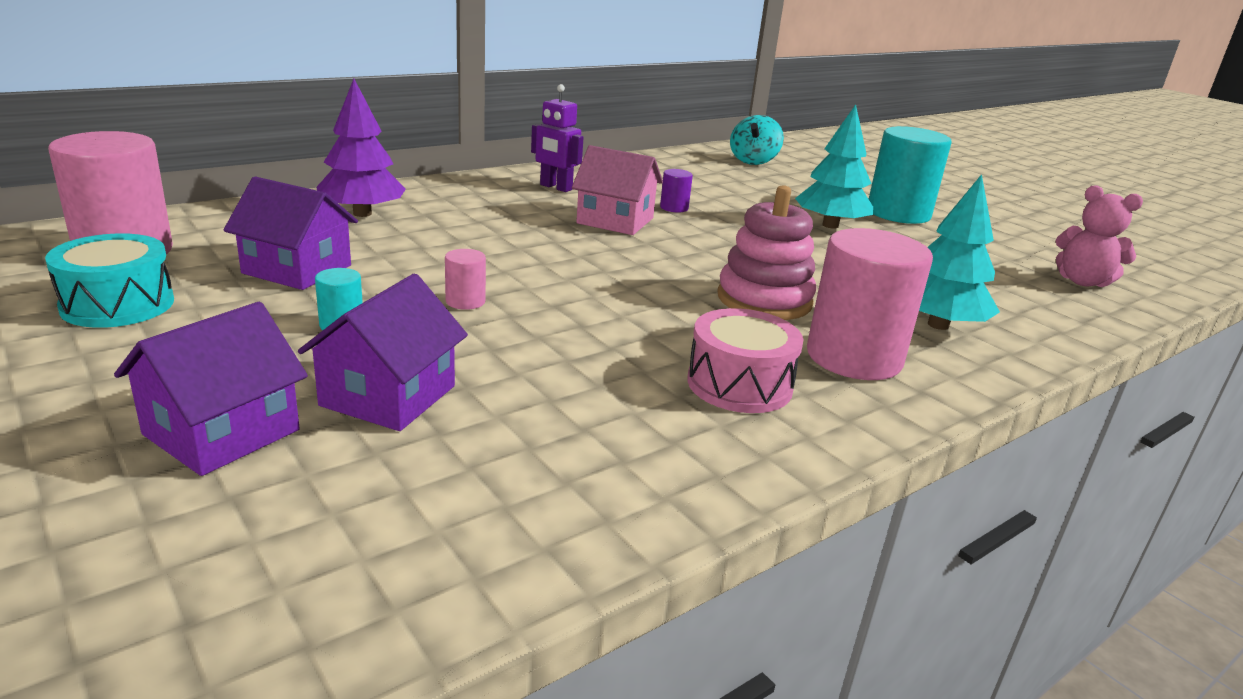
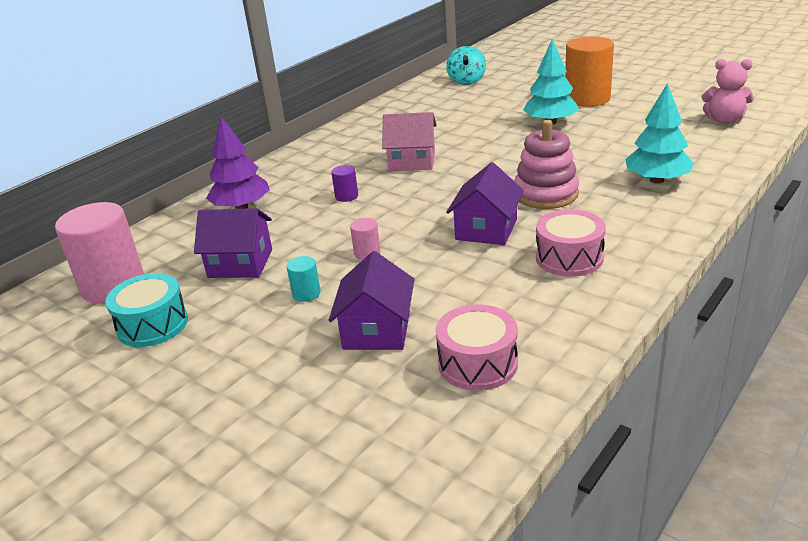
camera: 10 degrees left, 5 degrees up
purple house [114,302,308,476] -> purple house moved to [446,162,524,245]
purple robot [531,84,584,192] -> none
purple cylinder [660,169,693,213] -> purple cylinder moved to [331,165,358,202]
pink cylinder [807,228,933,380] -> none
turquoise cylinder [869,126,952,224] -> orange cylinder [565,36,614,107]
none -> pink drum [436,304,518,391]

